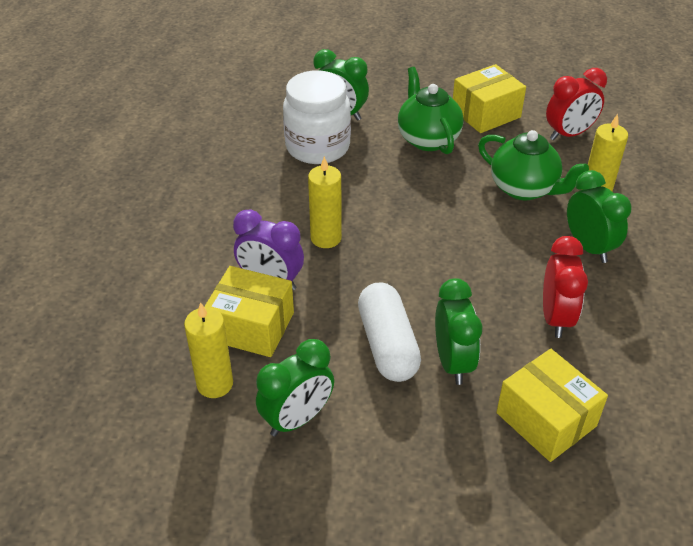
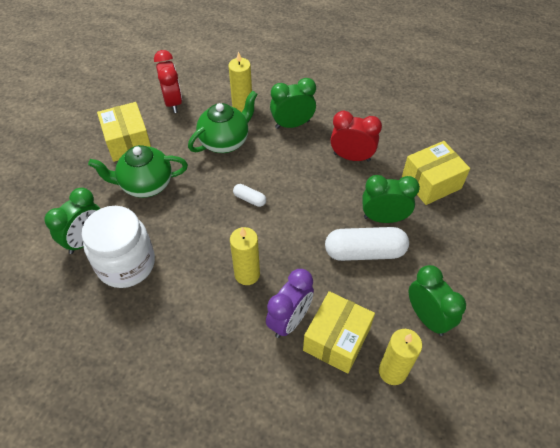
camera: 80 degrees left, 10 degrees up
none -> white capsule [233,184,266,207]

